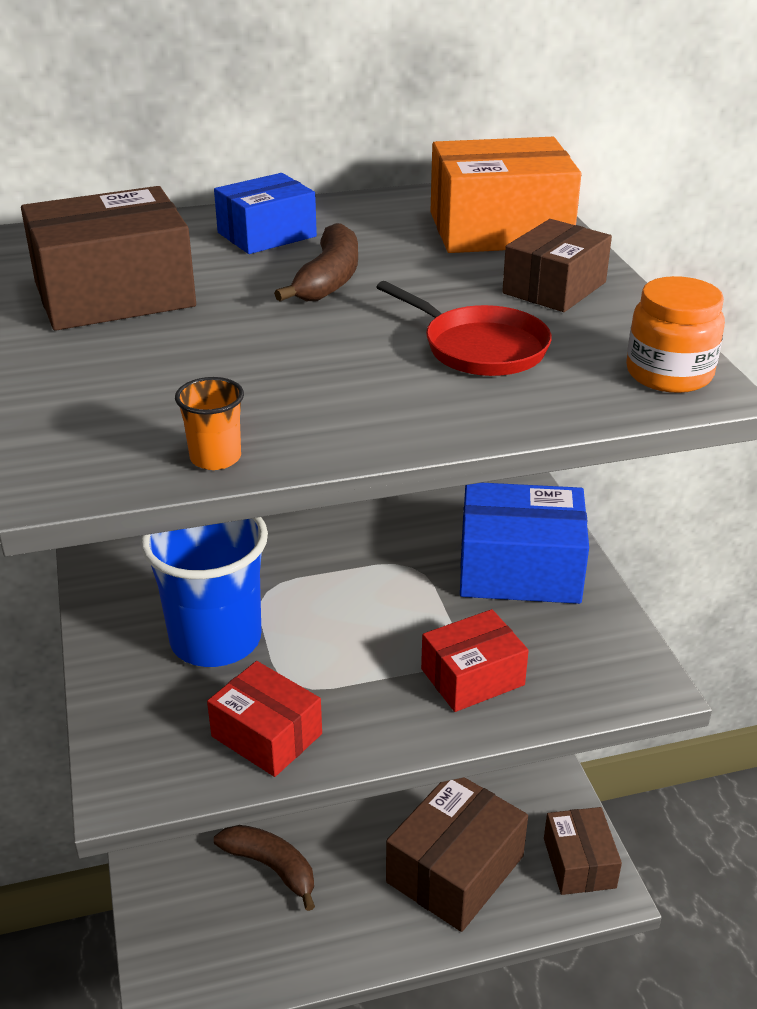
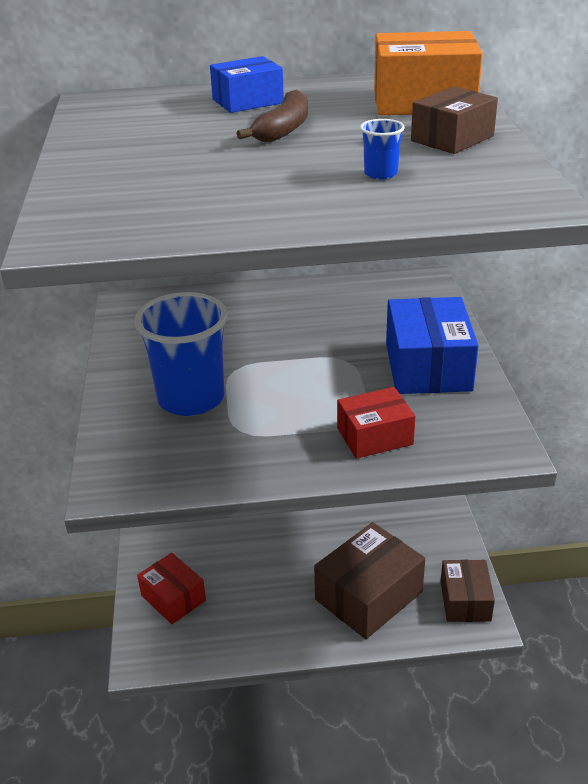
camera: 10 degrees right, 0 degrees up
brown box [21,186,196,330] -> none
orange cup [175,377,244,470] -> none
red box [207,661,322,777] -> red box moved to [137,553,206,624]
brown banana [214,825,315,911] -> none
red pan [377,281,552,376] -> blue cup [360,119,405,180]
blue box [460,483,589,604] -> blue box turned 75 degrees clockwise [386,297,479,394]
orange jar [626,276,725,393] -> none

